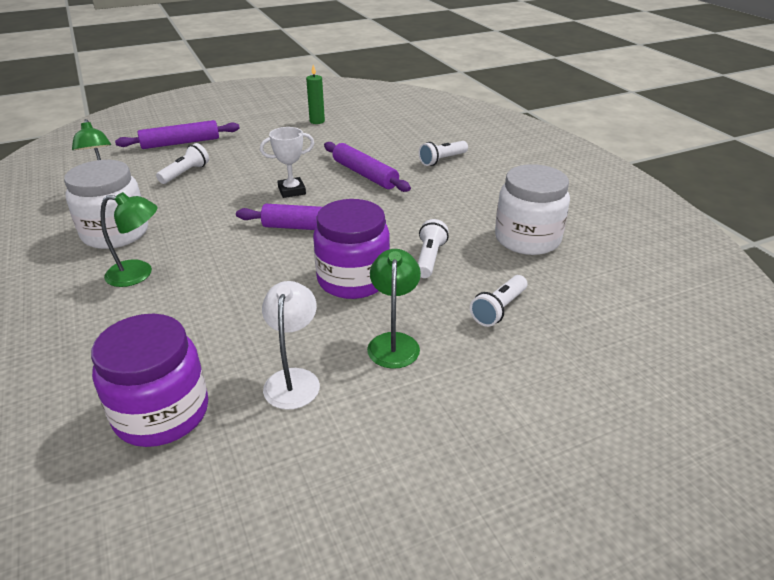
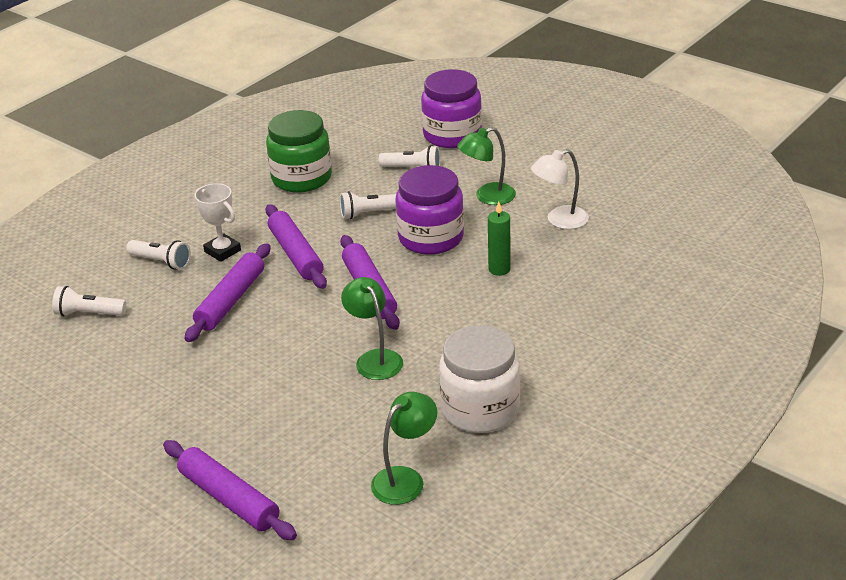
camera: 115 degrees left, 0 degrees up
purple jar [91,314,208,447] -> purple jar moved to [421,69,482,148]
green lamp [100,192,158,287] -> green lamp moved to [341,277,403,380]
white flashlight [156,143,209,184] -> white flashlight moved to [52,286,127,317]
white trophy [260,127,314,198] -> white trophy moved to [194,183,241,262]
green candle [306,65,325,124] -> green candle moved to [488,202,510,276]
white jar [495,164,570,255] -> green jar [266,110,332,193]
none -> purple rolling pin [265,204,327,289]

